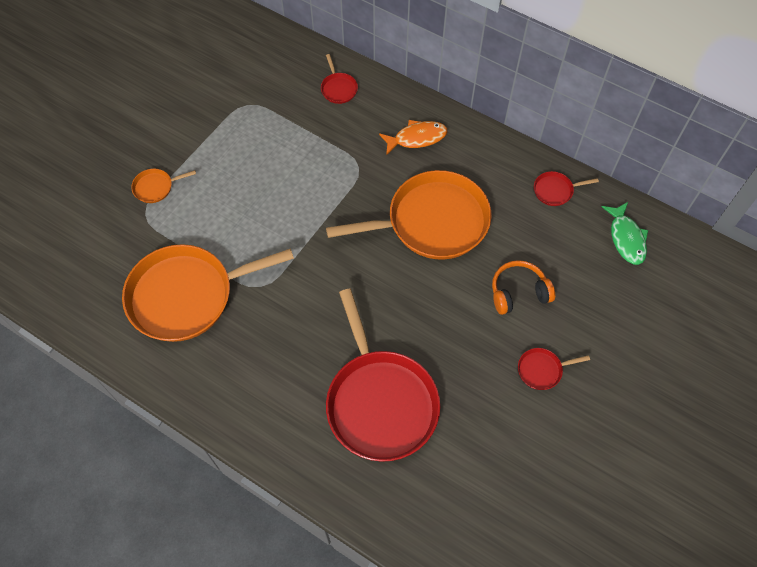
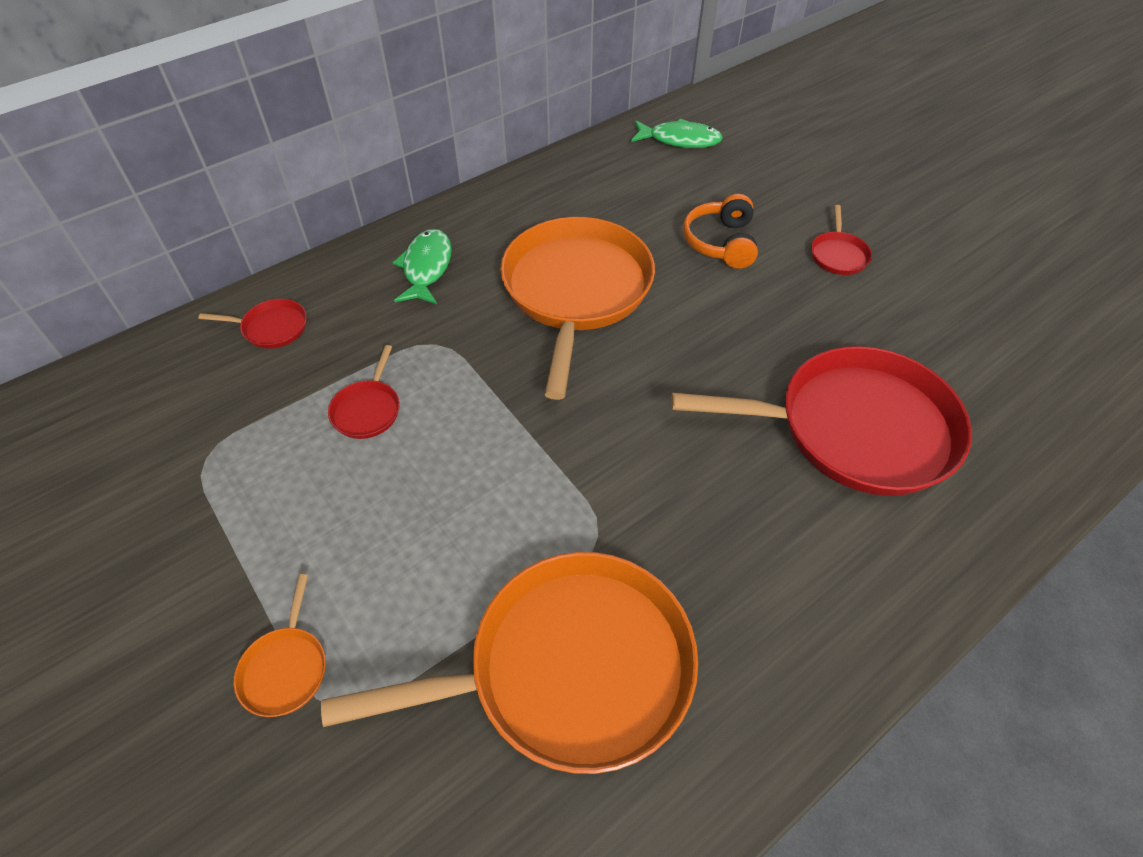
camera: 70 degrees left, 10 degrees down
orange pan [122,244,294,342] -> orange pan turned 105 degrees counterclockwise [321,552,698,774]
orange fish [379,120,447,155] -> green fish [393,229,452,304]
red pan [534,171,599,206] -> red pan moved to [328,345,400,439]

